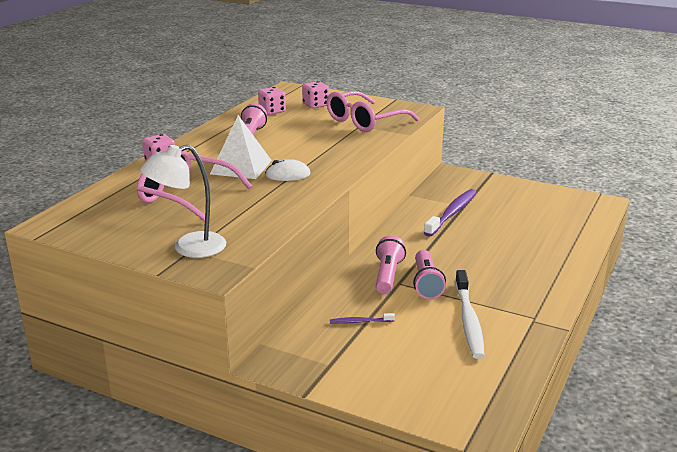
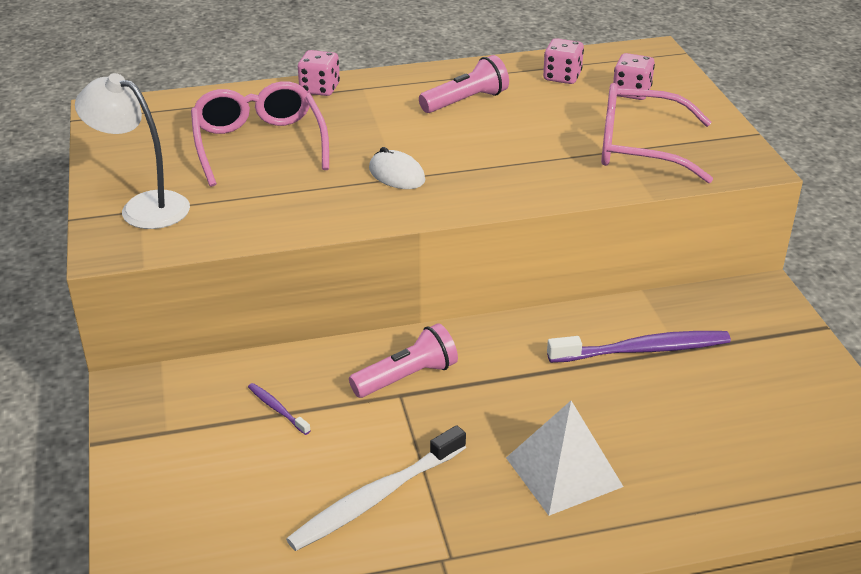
camera: 50 degrees right, 10 degrees up
white pyramid [210,115,272,179] -> white pyramid moved to [506,401,623,516]
pink flashlight [413,250,446,299] -> none

